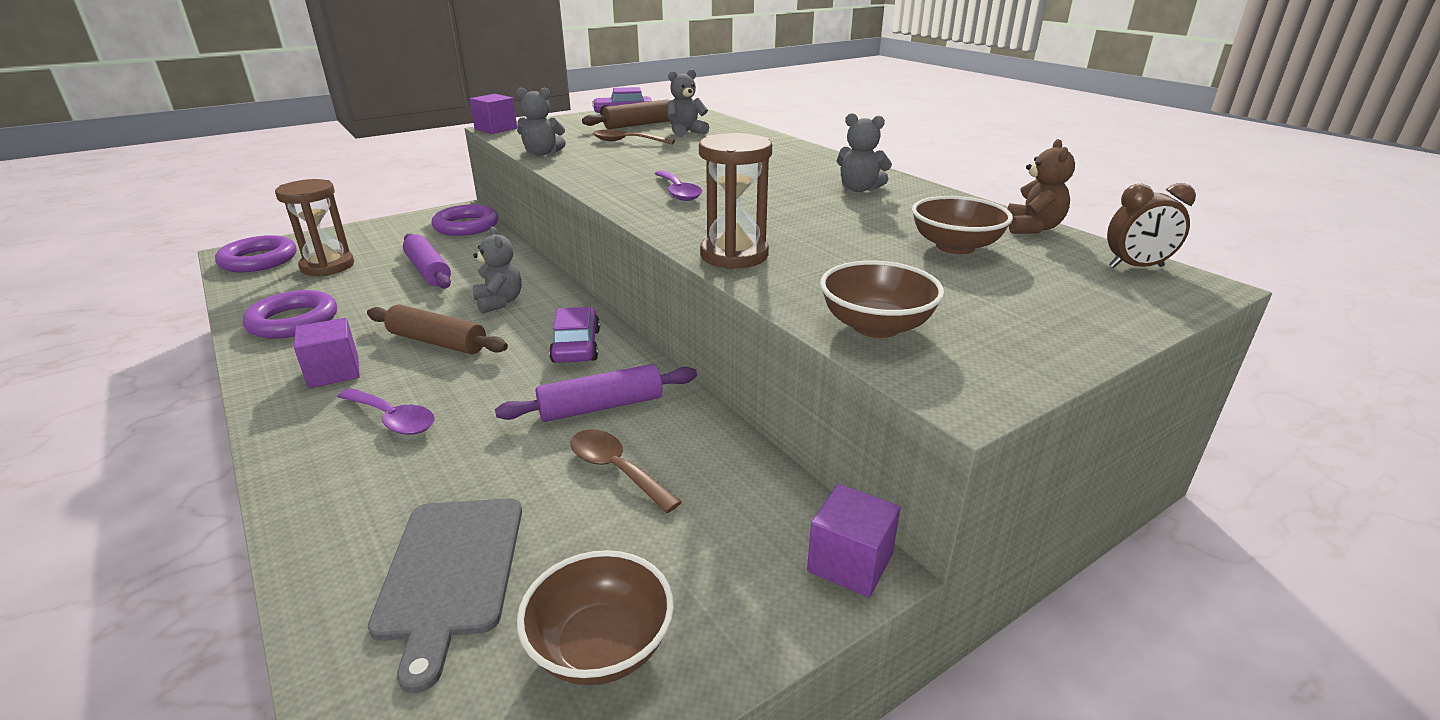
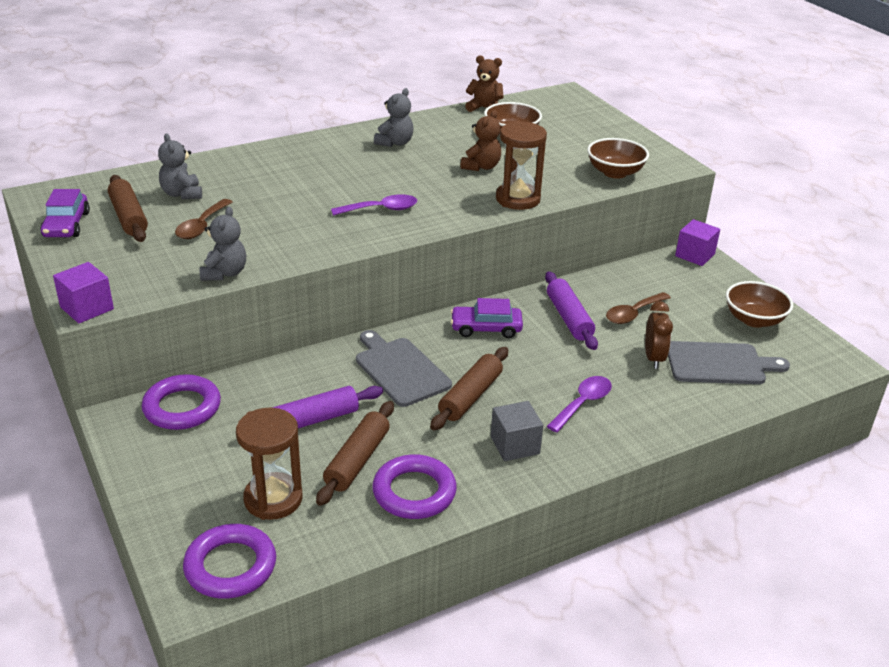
camera: 85 degrees left, 5 degrees up
purple cube [294,318,360,388] -> grey cube [491,401,543,461]
grey teddy bear [473,227,522,314] -> grey cutting board [356,330,452,407]
brown clock [1107,183,1196,268] -> brown clock moved to [645,301,673,369]
none -> brown rolling pin [316,401,394,506]
none -> brown teddy bear [460,110,501,171]

